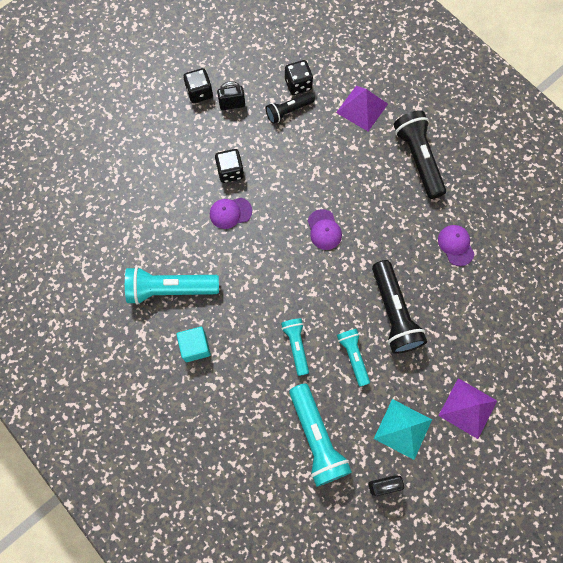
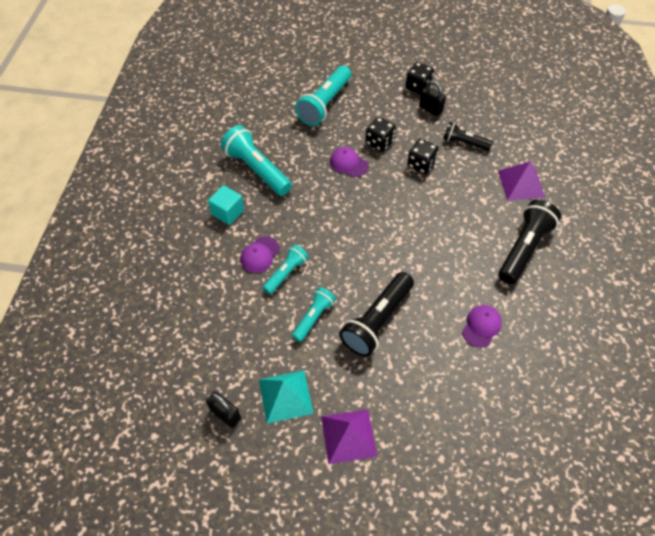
camera: 50 degrees right, 15 degrees down
black dice [285,60,313,95] -> black dice moved to [407,139,439,174]
turquoise flashlight [289,383,352,487] -> turquoise flashlight moved to [295,65,351,126]
purple cap [308,209,342,250] -> purple cap moved to [241,236,280,273]

